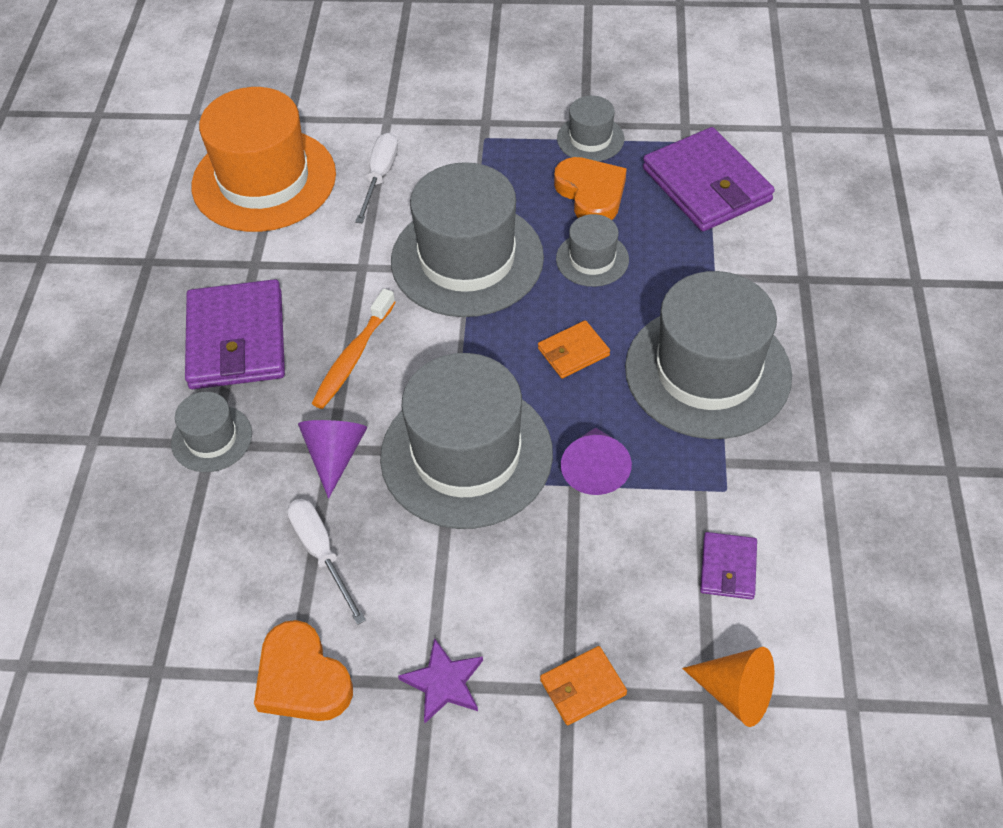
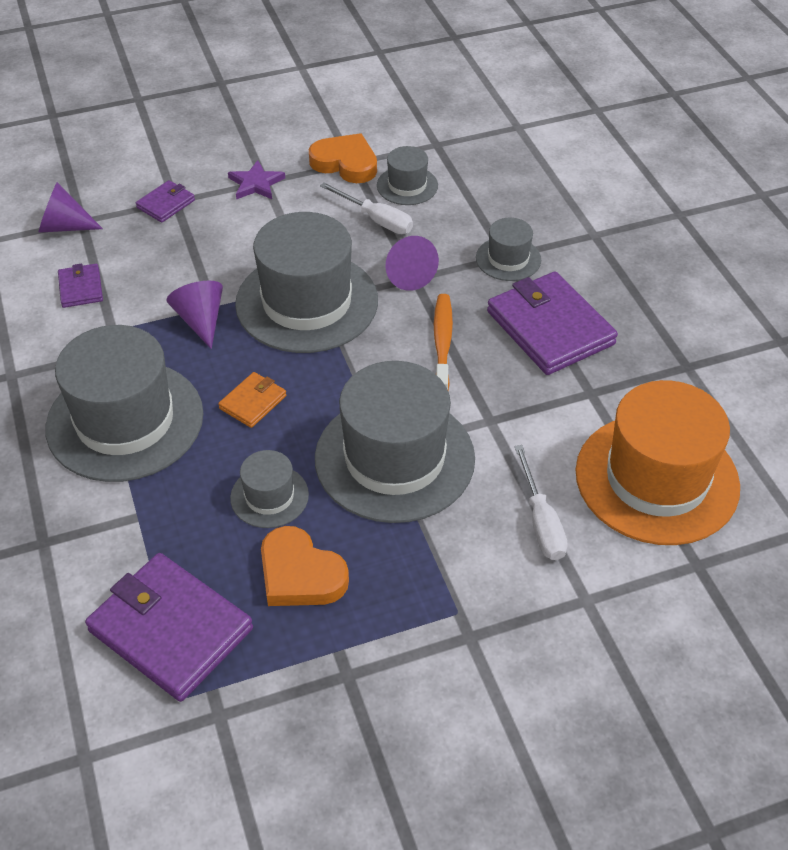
camera: 155 degrees right, 5 degrees down
orange wallet [540,646,627,725] -> purple wallet [136,180,195,223]
grey hat [557,96,624,162] -> grey hat moved to [377,146,438,205]
orange cone [682,647,774,727] -> purple cone [39,182,103,233]

